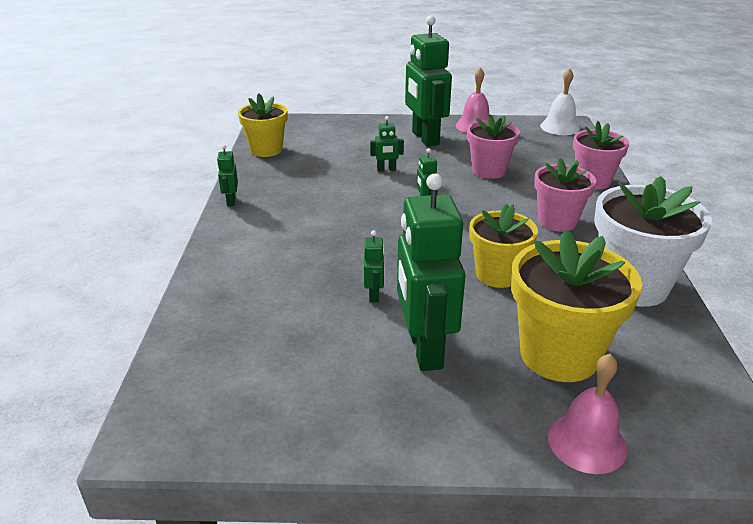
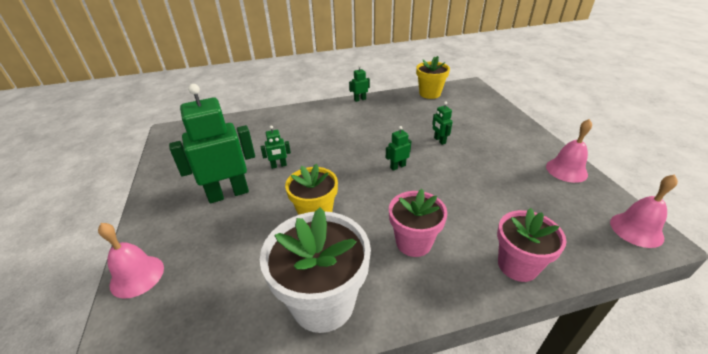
camera: 75 degrees right, 5 degrees up
green robot [405,15,452,147] -> none
pink flower pot [467,114,520,179] -> none
yellow flower pot [511,229,642,382] -> none
white bell [540,68,580,135] -> pink bell [610,174,678,248]

